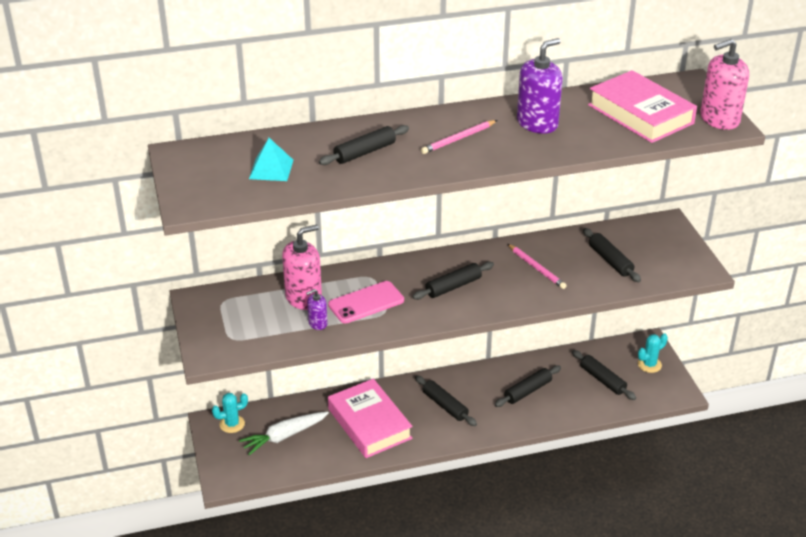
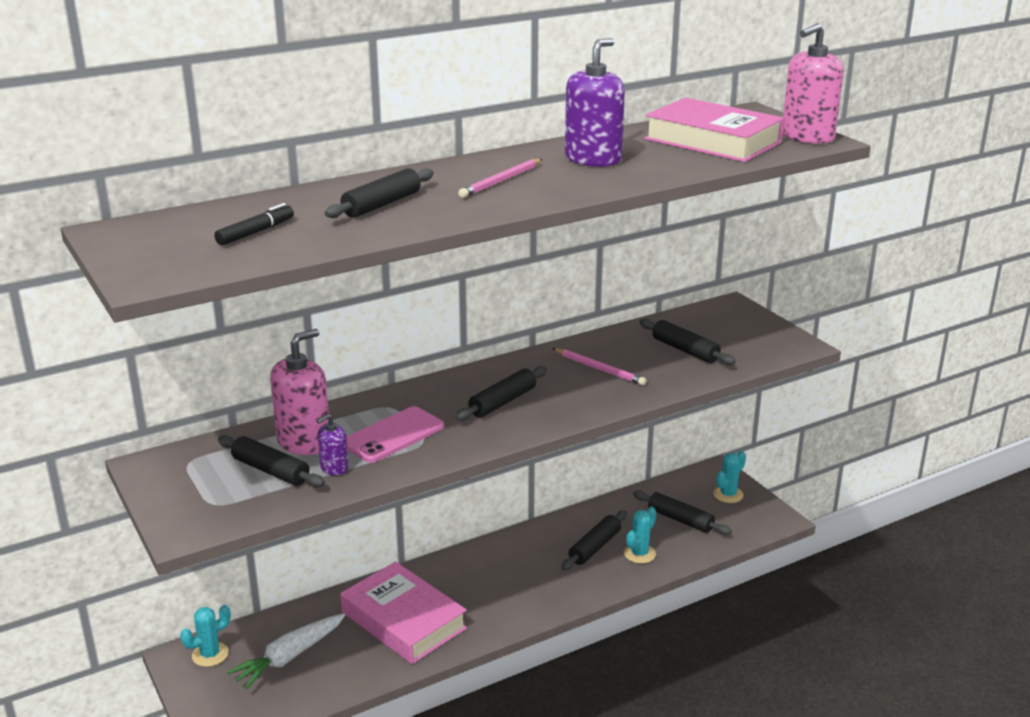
camera: 15 degrees left, 10 degrees down
turquoise pyramid [249,138,293,181] -> black marker [214,203,294,245]
black rolling pin [415,376,477,426] -> black rolling pin moved to [218,435,325,487]
none -> turquoise cactus [624,507,657,564]

